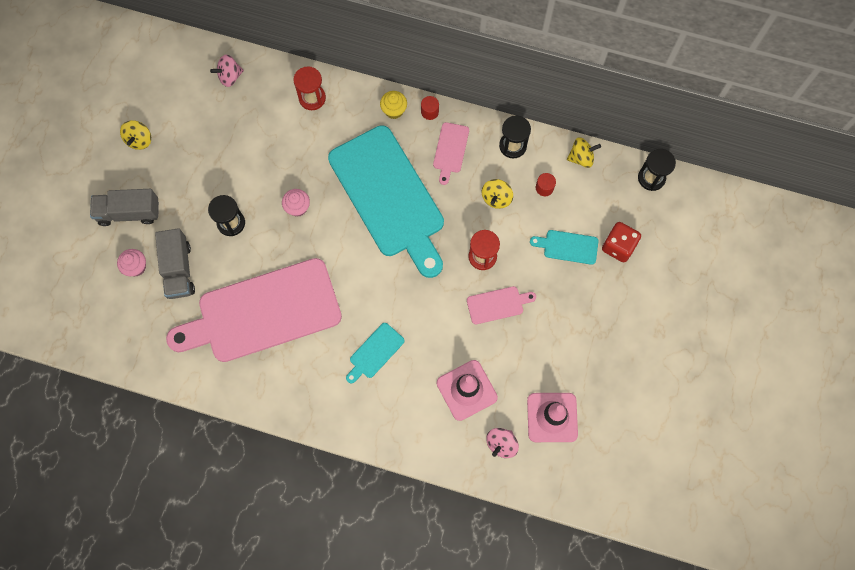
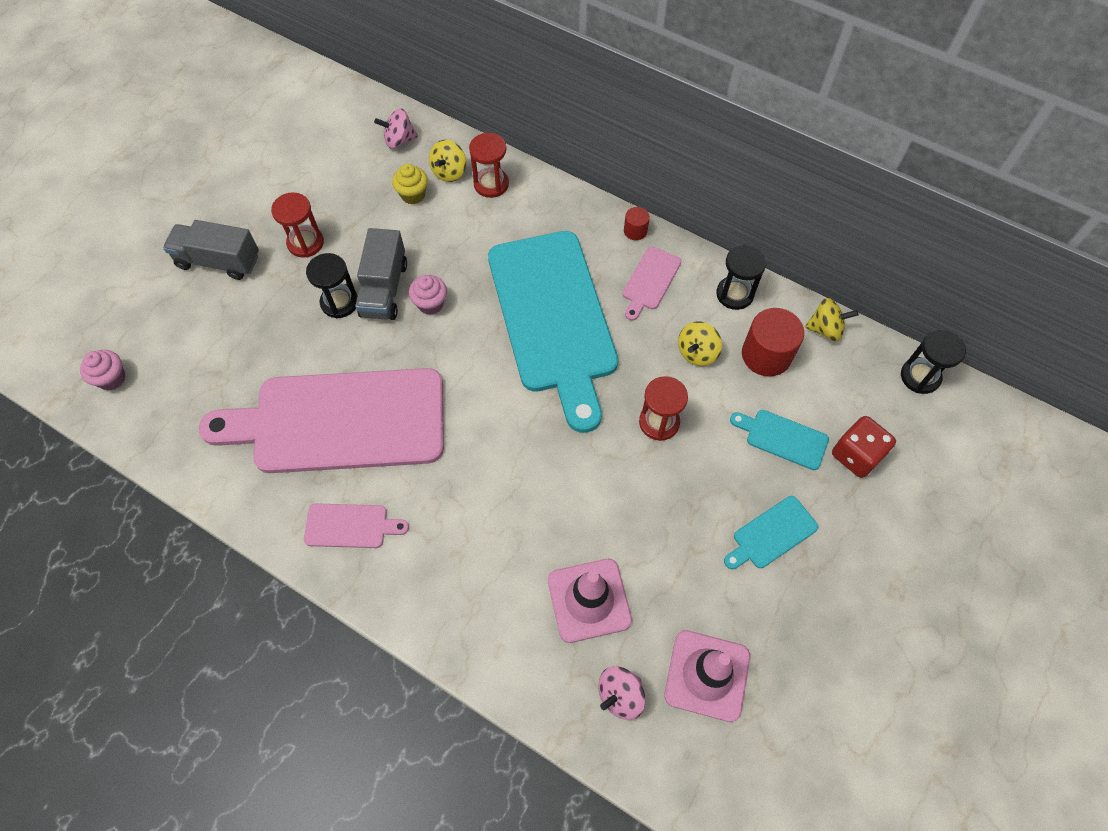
camera: 15 degrees right, 10 degrees down
pink cupcake [117,249,146,277] -> pink cupcake moved to [80,350,126,391]
yellow spinning top [120,120,151,150] -> yellow spinning top moved to [429,140,466,182]
grey truck [155,228,195,299] -> grey truck moved to [355,228,407,320]
turquoise cutting board [346,323,405,384] -> turquoise cutting board moved to [724,496,818,569]
yellow cupcake [380,91,407,119] -> yellow cupcake moved to [392,164,428,204]
pink cutting board [467,286,536,324] -> pink cutting board moved to [304,503,409,548]
red cylinder [536,173,556,196] -> red cylinder [742,308,804,377], size x1.96
none -> red hourglass [271,192,324,258]

